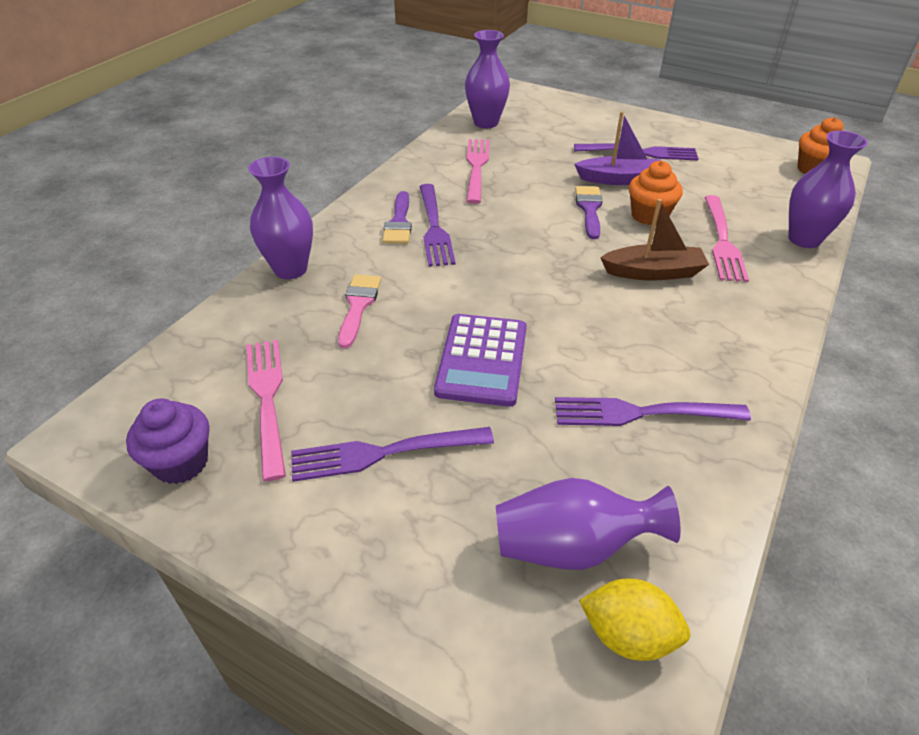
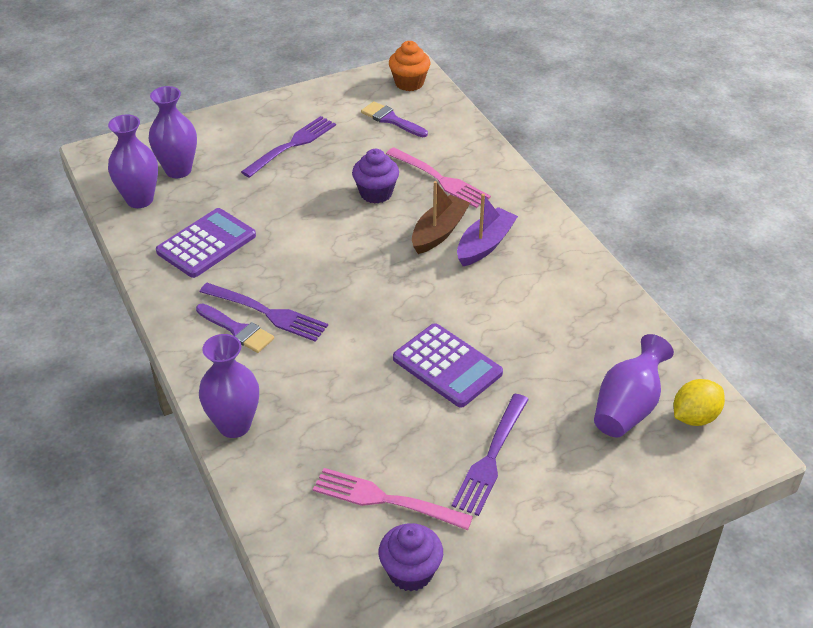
camera: 55 degrees left, 0 degrees up
pink brush [338,274,381,348] -> none
pink fork [466,139,490,204] -> purple calculator [156,208,256,278]
purple fork [555,397,751,426] -> none
purple boat [574,111,661,185] -> purple boat moved to [457,194,518,266]
purple brush [575,186,602,239] -> purple brush moved to [361,101,428,137]
orange cupcake [629,161,683,225] -> purple cupcake [352,149,399,204]
purple vase [788,130,868,248] -> purple vase moved to [149,86,197,178]

